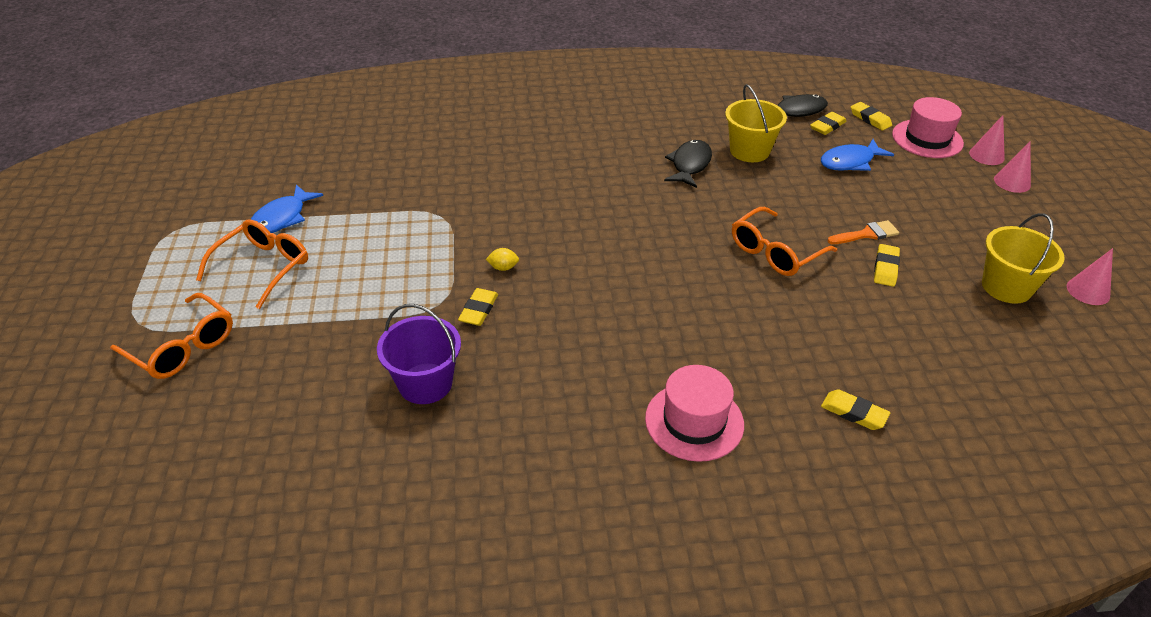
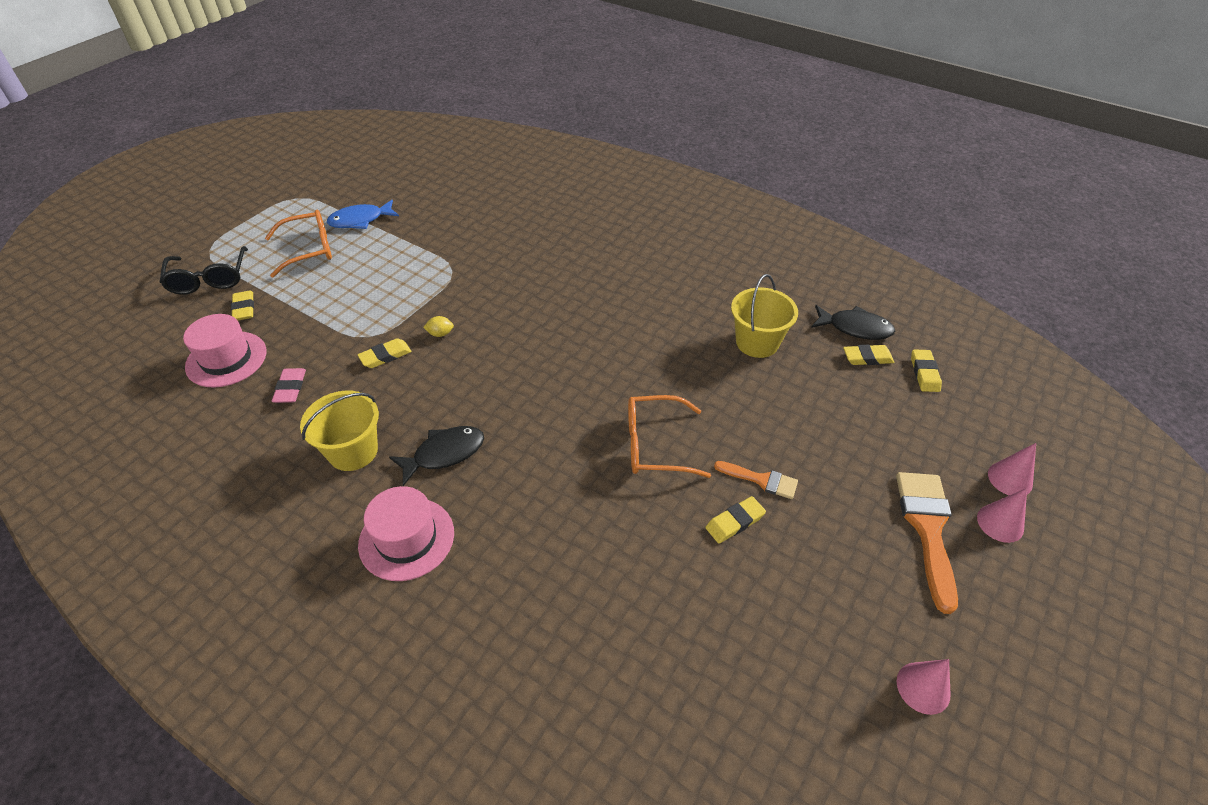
camera: 40 degrees right, 5 degrees up
orange glasses [110,293,233,379] -> black glasses [160,246,248,295]
purple bucket [377,304,461,404] -> pink eraser [272,368,306,403]
yellow lemon [486,248,519,271] -> yellow lemon turned 45 degrees counterclockwise [423,316,454,337]
black fish [664,140,712,188] -> black fish moved to [389,426,484,486]
blue fish [821,139,894,171] -> none
yellow eraser [821,389,890,430] -> yellow eraser moved to [231,291,254,320]
pink hat [892,97,964,158] -> pink hat moved to [183,314,267,387]
yellow bucket [982,213,1065,304] -> yellow bucket moved to [300,391,379,471]
none -> orange brush [896,472,958,614]

